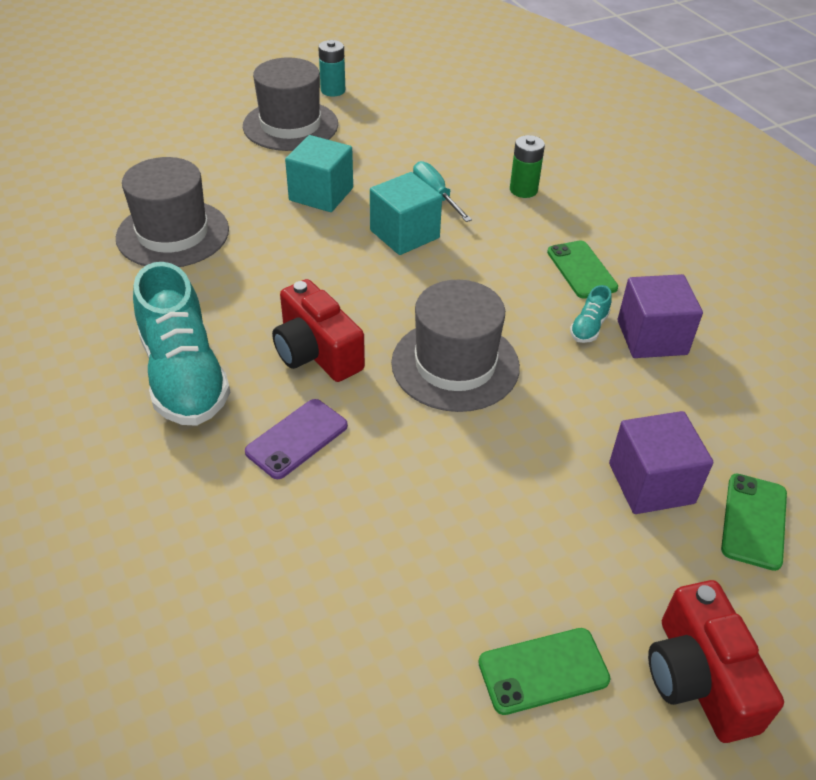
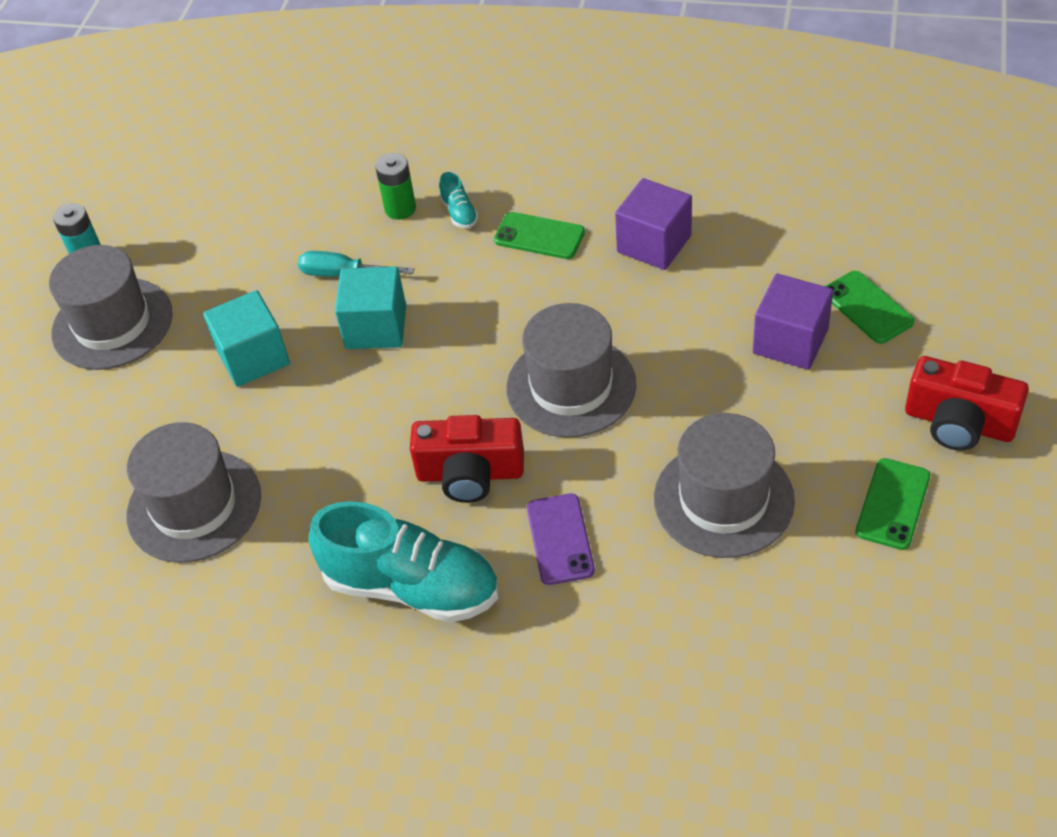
camera: 45 degrees left, 5 degrees up
turquoise shoe [570,285,612,343] -> turquoise shoe moved to [439,172,479,229]
none -> grey hat [654,413,795,558]

